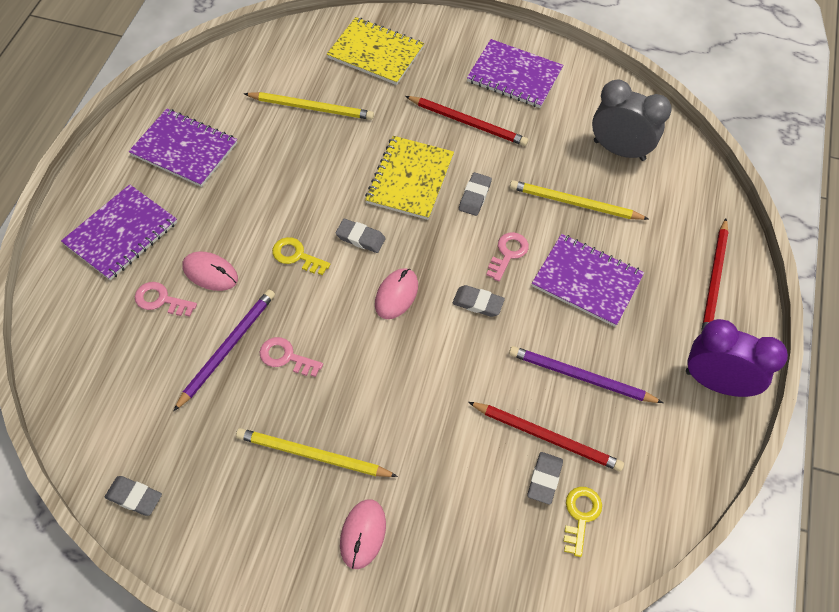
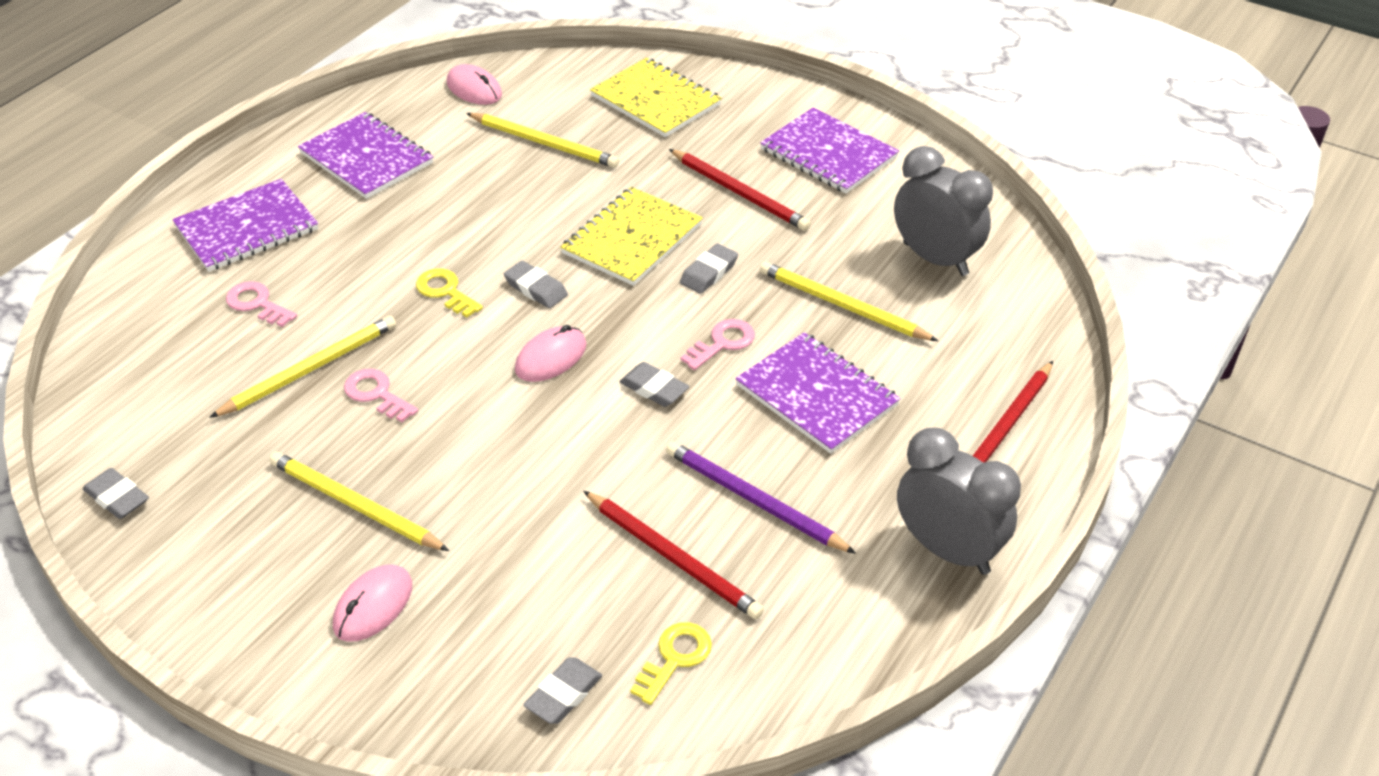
camera: 20 degrees right, 15 degrees down
purple pencil [174,289,275,411] -> yellow pencil [209,316,396,418]
pink mouse [183,251,238,291] -> pink mouse moved to [447,64,502,105]
grey eraser [527,452,563,505] -> grey eraser moved to [523,657,602,724]
purple clock [686,319,788,397] -> grey clock [897,428,1021,575]

